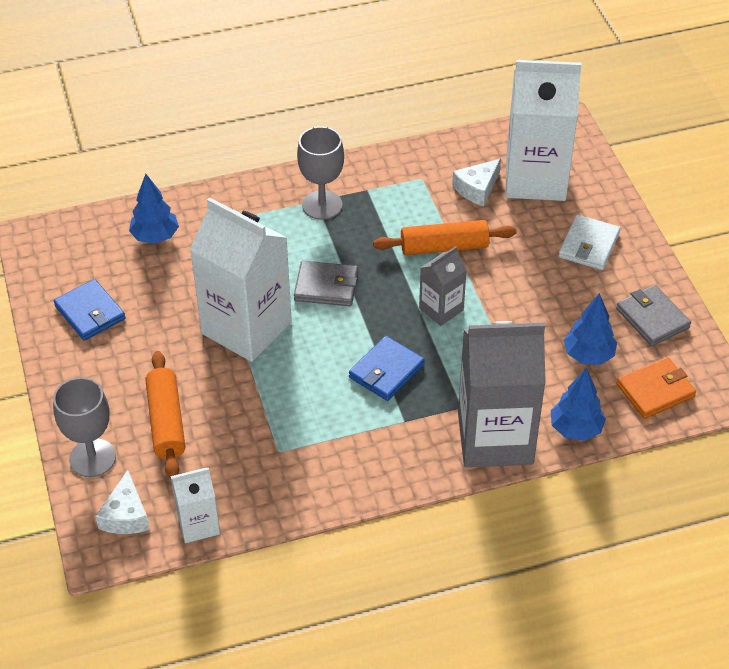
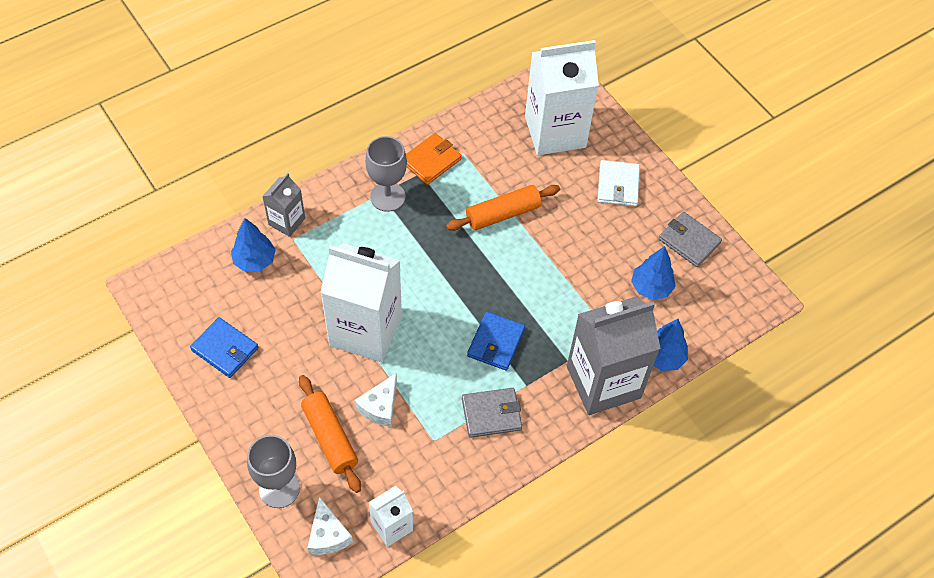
camera: 20 degrees left, 10 degrees up
grey wallet [294,261,358,306] -> grey wallet moved to [462,388,522,438]
grey carton [419,246,467,326] -> grey carton moved to [262,173,305,237]
white cheese [452,159,501,206] -> white cheese moved to [354,373,397,427]
orange wallet [616,357,696,419] -> orange wallet moved to [406,133,462,185]

